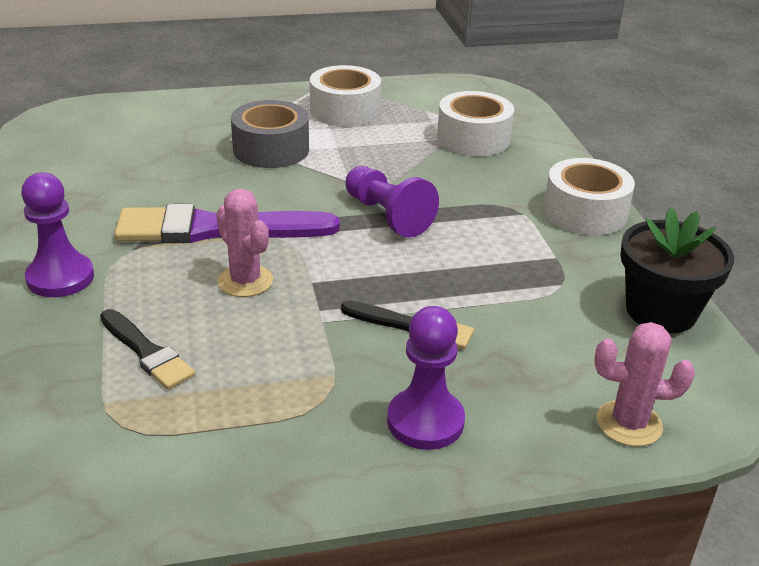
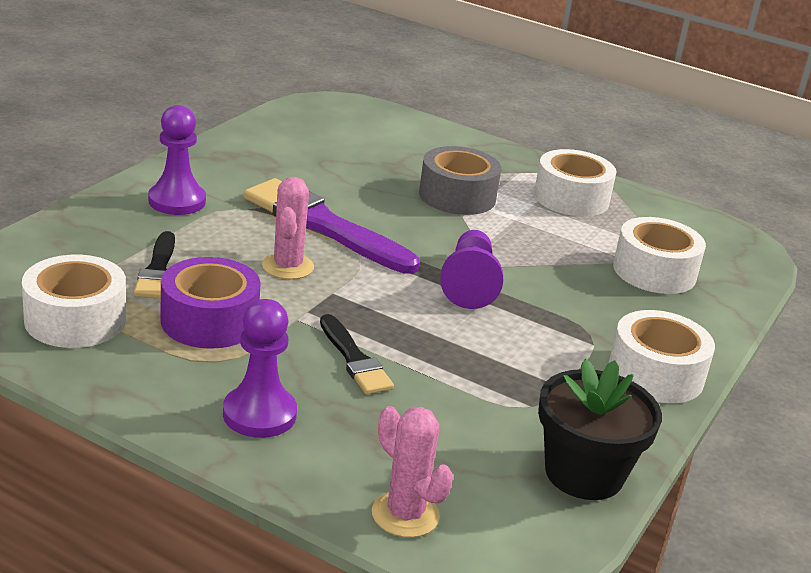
camera: 40 degrees right, 5 degrees down
none -> white tape [22,255,126,348]
none -> purple tape [160,257,261,349]

